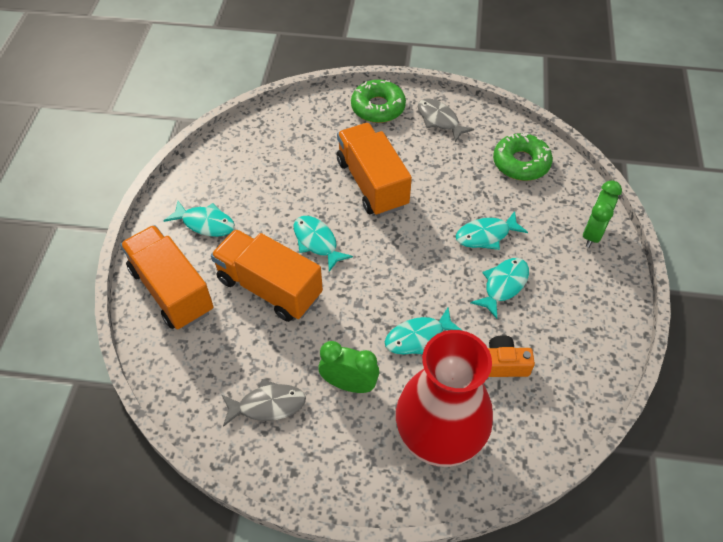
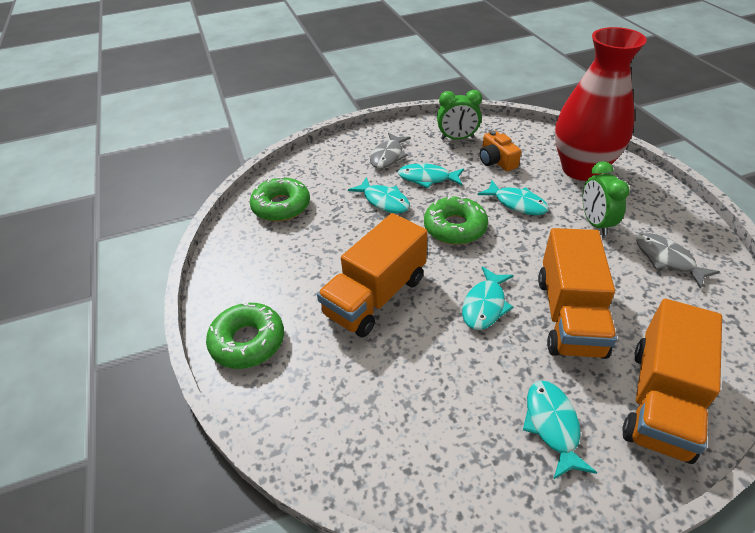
camera: 115 degrees left, 10 degrees down
grey fish [418,99,474,143] -> grey fish moved to [370,133,411,169]
green clock [583,180,622,248] -> green clock moved to [437,90,482,140]
none -> green donut [424,195,488,245]

